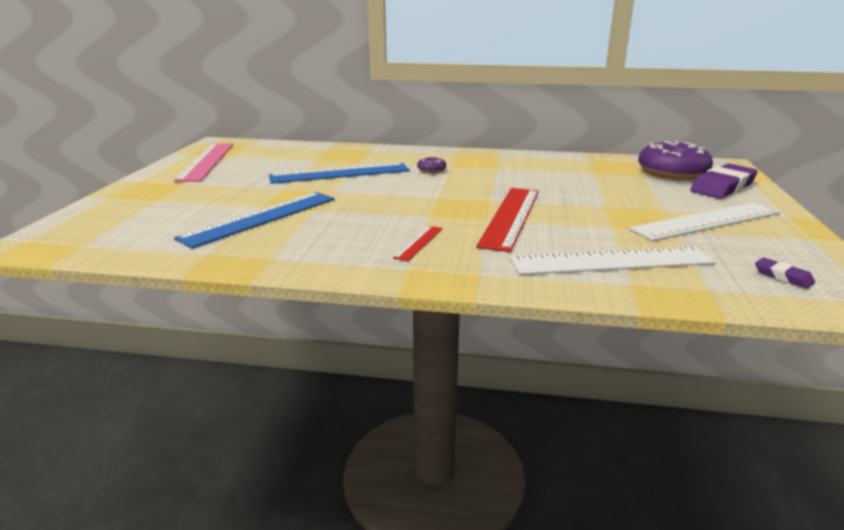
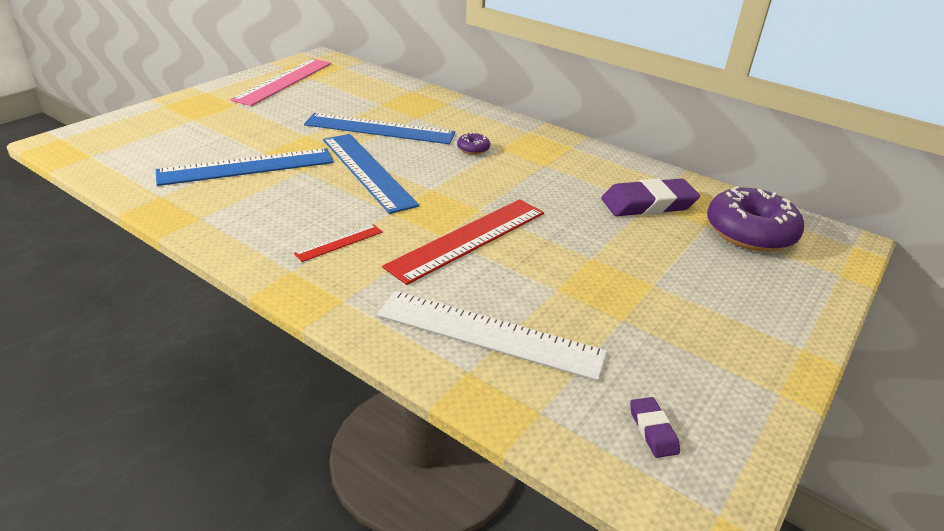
camera: 25 degrees right, 10 degrees up
white ruler [629,202,780,241] -> none
purple eraser [690,164,758,199] -> purple eraser moved to [601,178,700,216]
none -> blue ruler [323,134,419,214]

